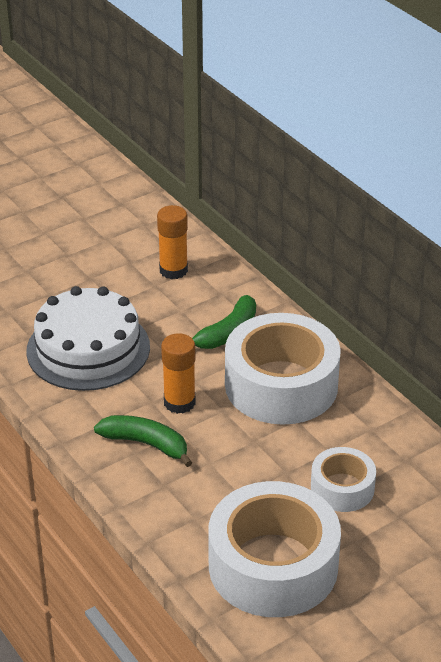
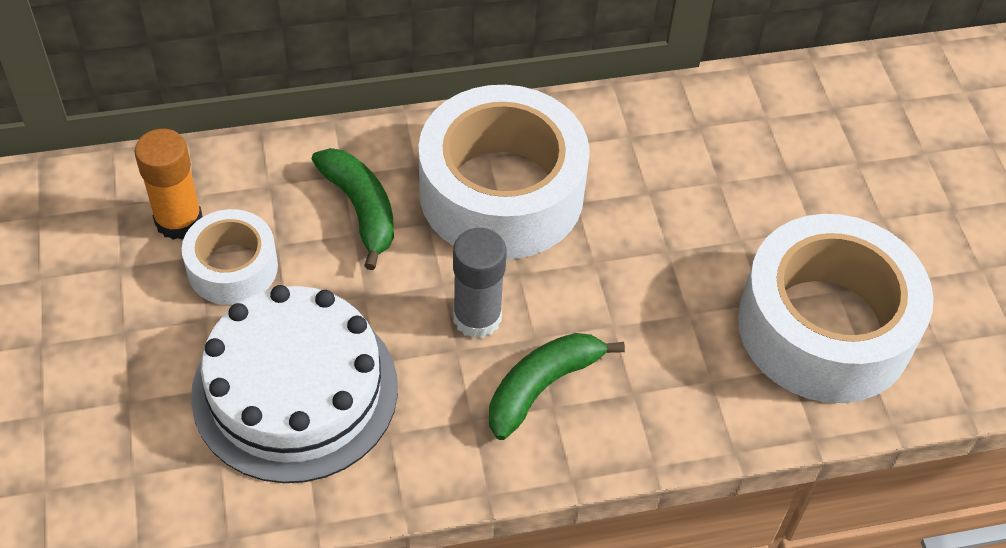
camera: 70 degrees left, 15 degrees up
orange glue stick [161,333,196,414] -> grey glue stick [453,228,507,338]
white tape [311,447,376,512] -> white tape moved to [182,209,278,305]

